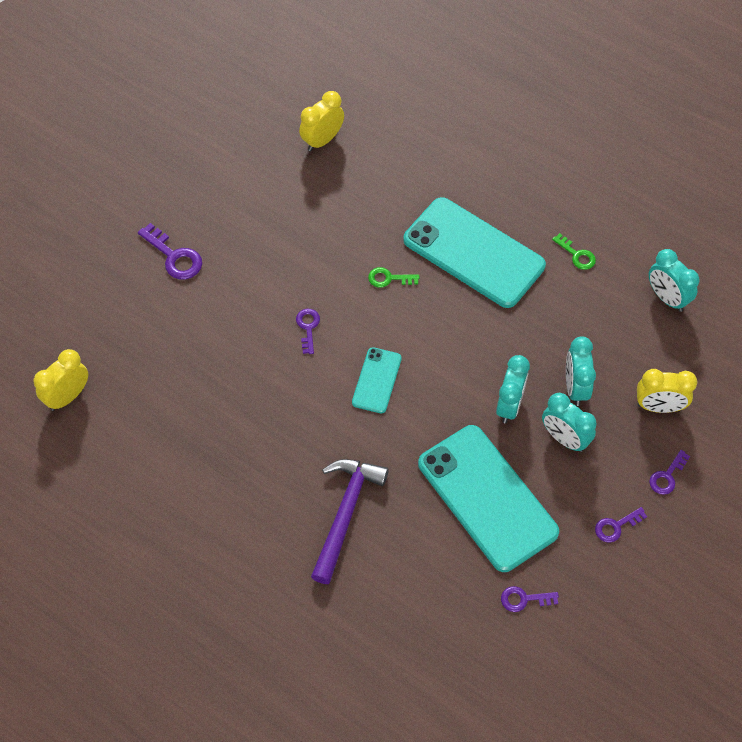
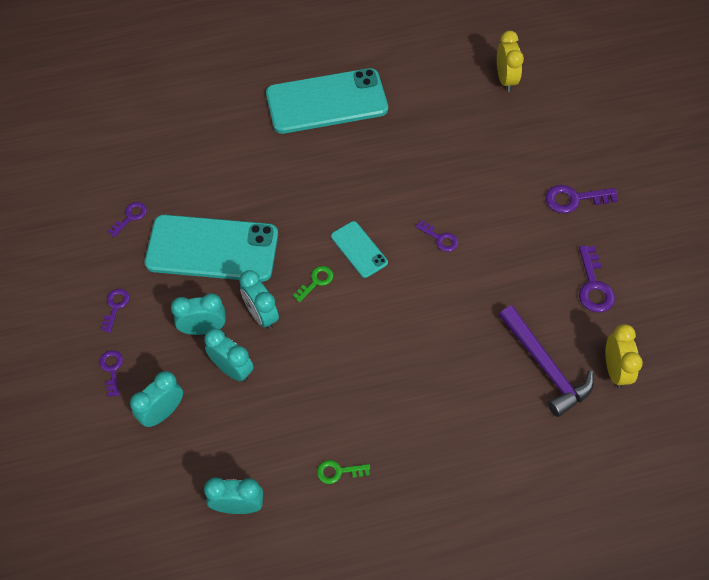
camera: 130 degrees right, 0 degrees up
purple hammer [311,459,389,584] -> purple hammer moved to [499,306,594,417]
green key [368,267,419,288] -> green key moved to [293,266,333,302]
turquoise phone [403,197,546,308] -> turquoise phone moved to [266,68,388,134]
yellow clock [637,369,697,413] -> turquoise clock [130,371,183,427]
none -> purple key [579,246,615,312]

